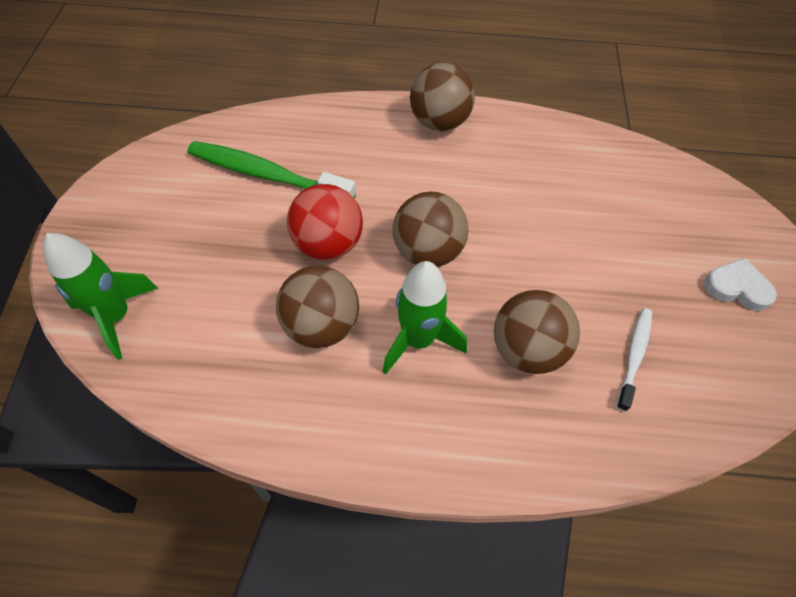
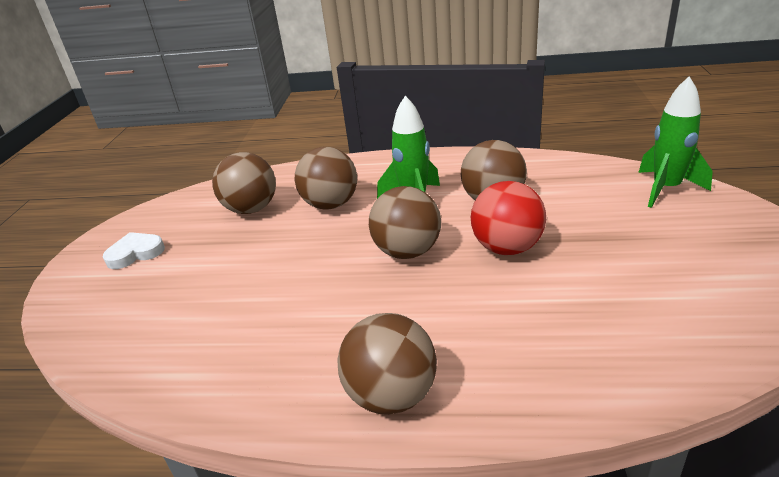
camera: 175 degrees left, 25 degrees down
green toothbrush [187,141,356,199] -> none
white toothbrush [616,308,652,412] -> brown ball [212,152,276,214]
white heart [704,258,777,311] -> white heart turned 135 degrees clockwise [103,232,165,269]

